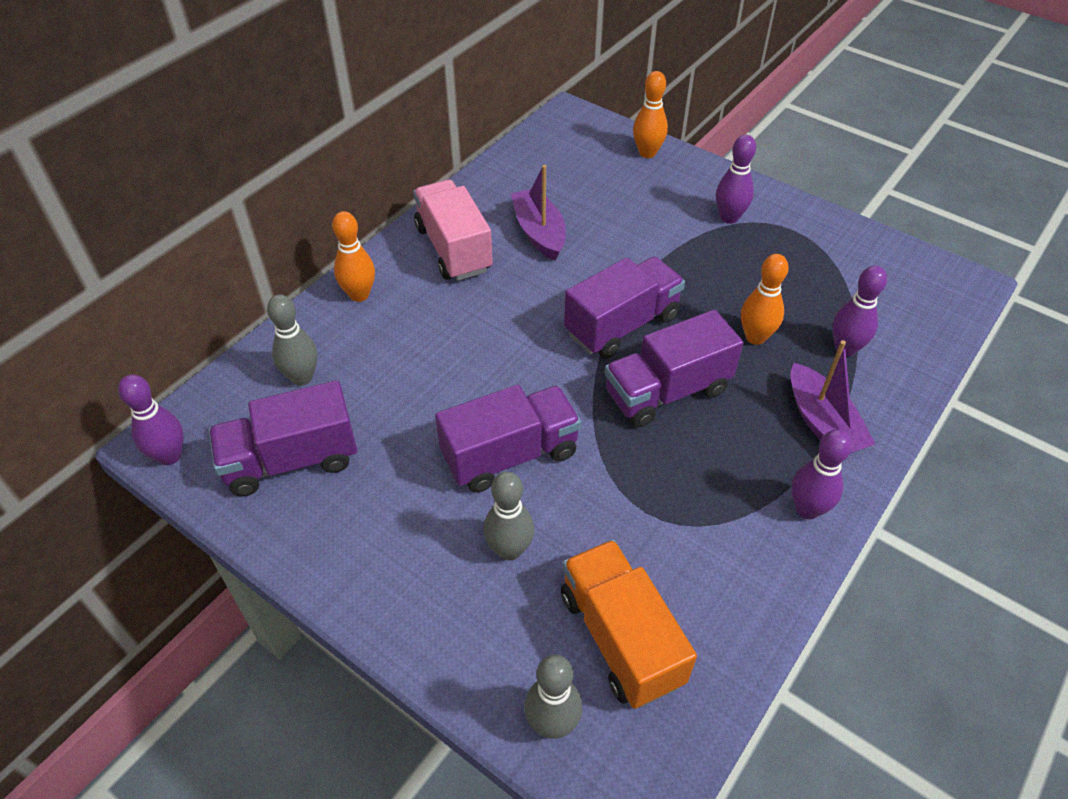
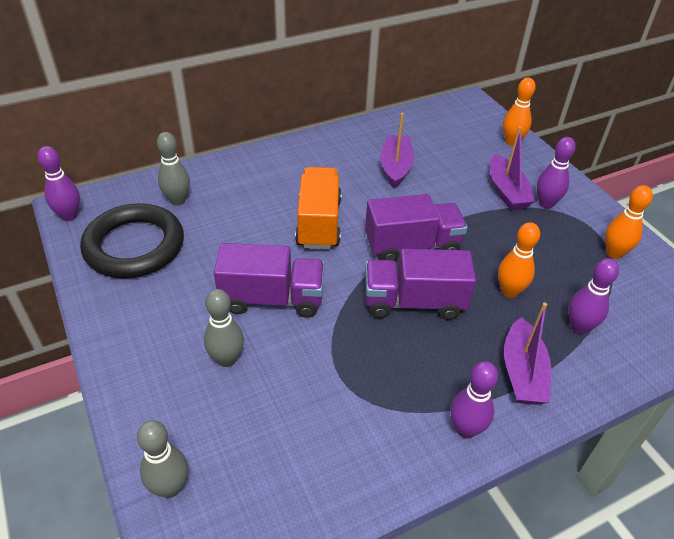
camera: 25 degrees right, 5 degrees down
purple truck [209,380,357,496] -> black ring [80,203,184,278]
orange bowling pin [332,211,375,302] -> orange bowling pin moved to [605,185,653,259]
pink truck [413,180,493,281] -> none
orange truck [561,540,697,709] -> orange truck moved to [295,167,342,249]
none -> purple boat [490,126,535,211]

